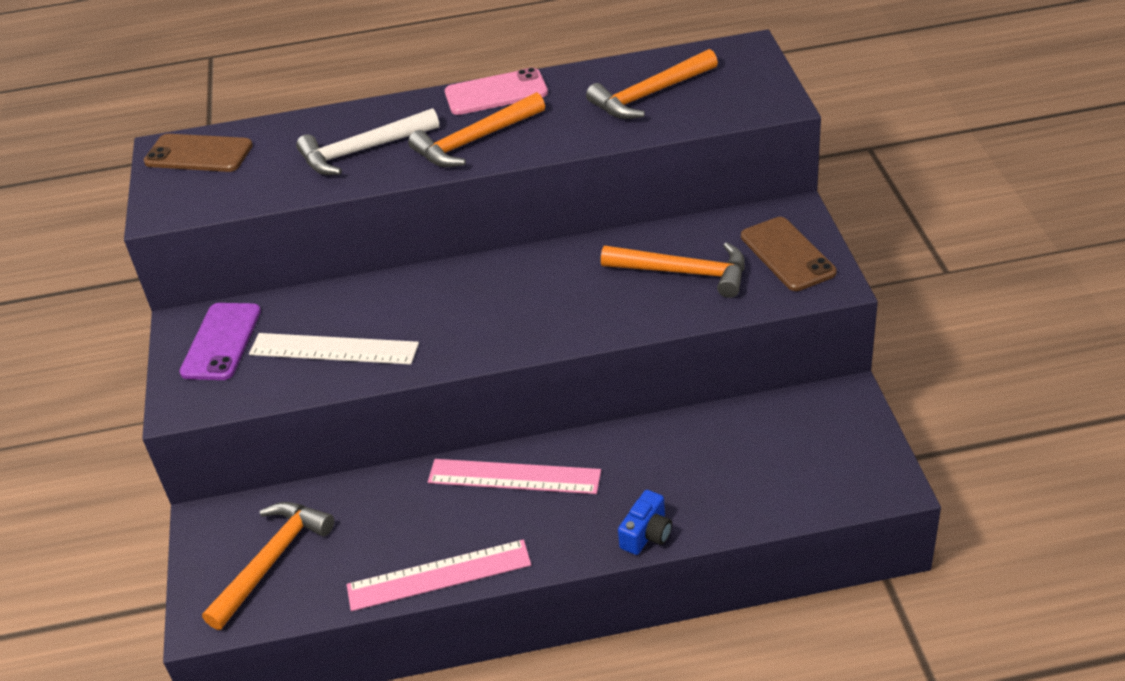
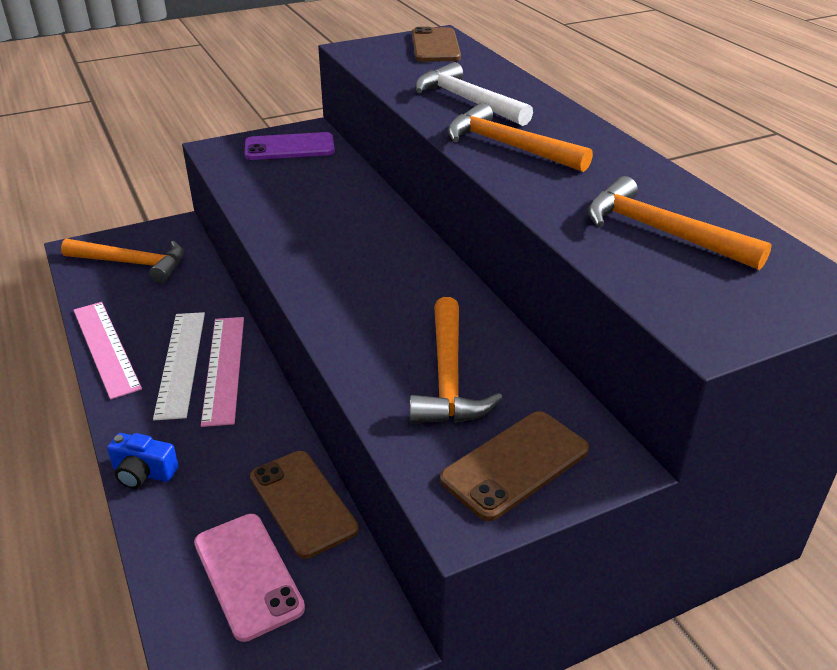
camera: 70 degrees right, 5 degrees down
white ruler [249,333,419,365] -> white ruler moved to [153,312,205,420]
pink phone [445,68,548,115] -> pink phone moved to [194,514,305,642]
none -> brown phone [250,451,359,559]

